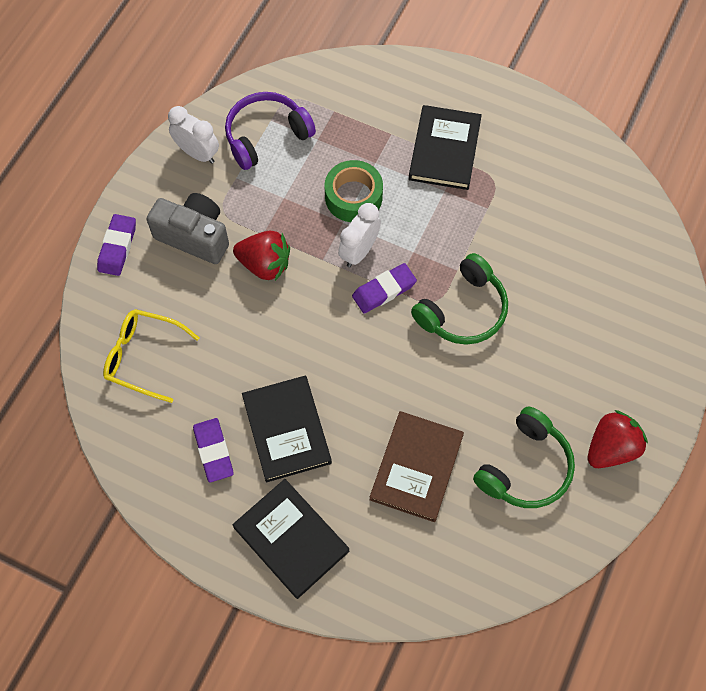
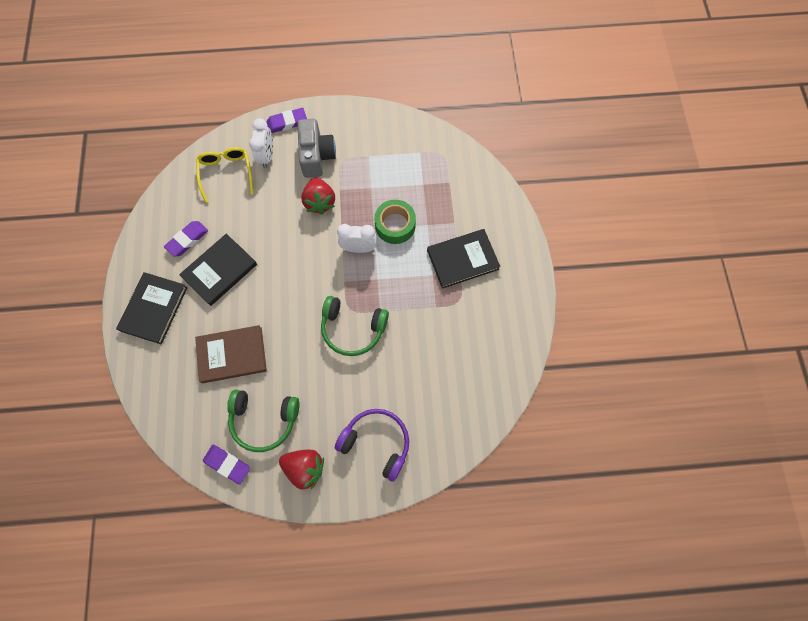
camera: 60 degrees right, 5 degrees up
white clock [168,106,219,164] -> white clock moved to [249,118,273,168]
purple headphones [225,92,316,170] -> purple headphones moved to [335,409,409,482]
purple eraser [352,263,417,313] -> purple eraser moved to [203,444,250,485]

